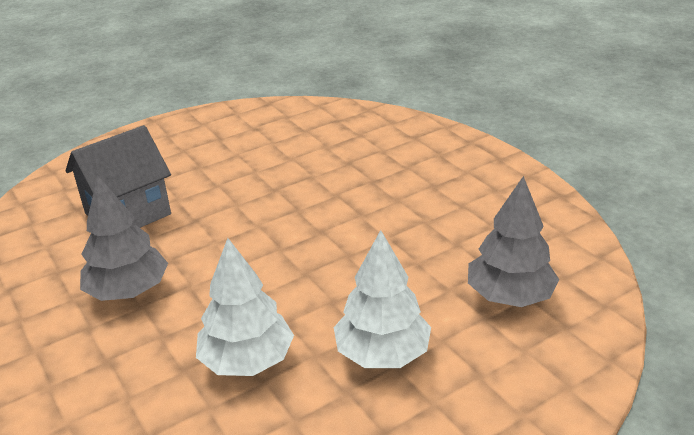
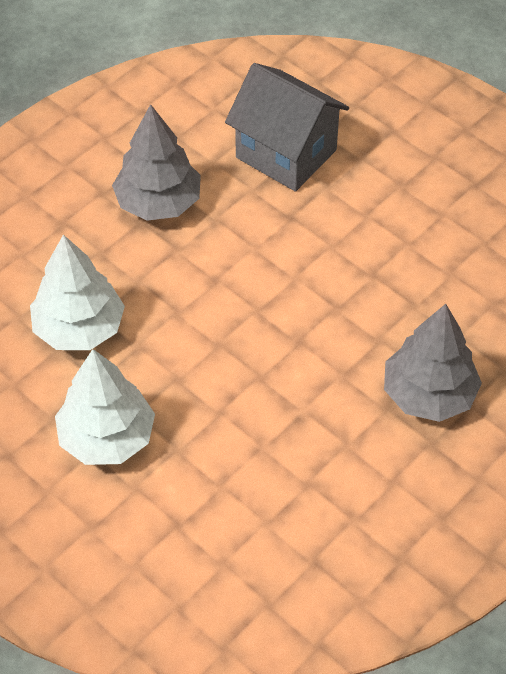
camera: 75 degrees right, 20 degrees up
grey tree [468,176,559,307] -> grey tree moved to [384,304,482,422]

